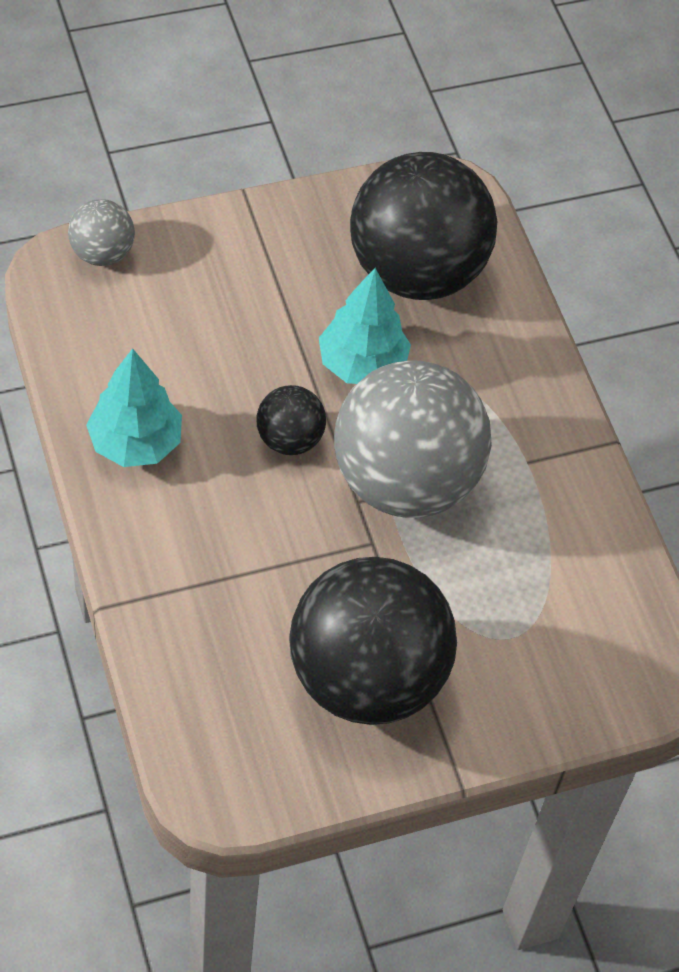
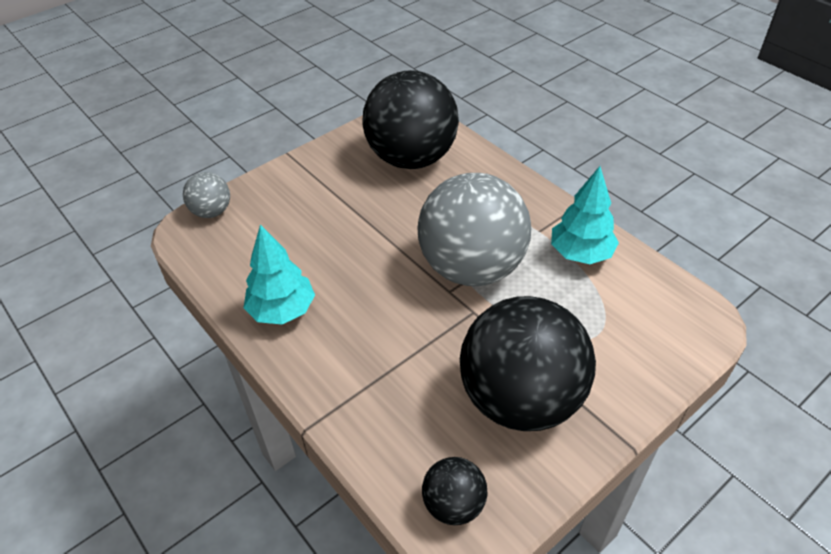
camera: 15 degrees left, 10 degrees down
black ball [257,385,326,455] -> black ball moved to [422,457,488,525]
turquoise tree [319,268,411,384] -> turquoise tree moved to [551,166,619,264]

